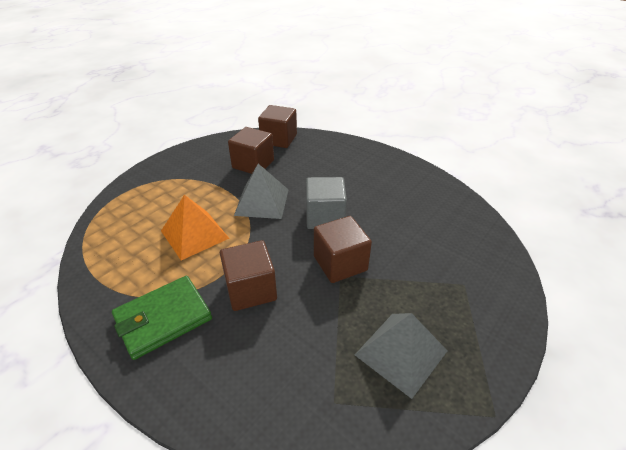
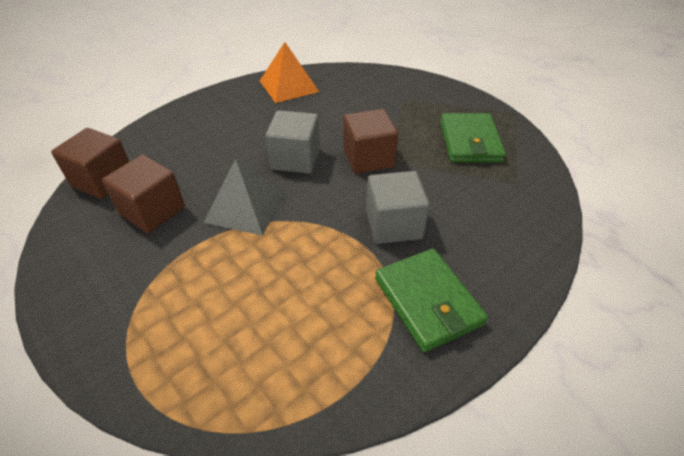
camera: 80 degrees left, 5 degrees up
orange pyramid [161,195,229,260] -> orange pyramid moved to [260,42,319,103]
brown cube [220,240,277,311] -> grey cube [366,171,430,244]
grey pyramid [355,313,447,399] -> green wallet [440,113,506,162]

